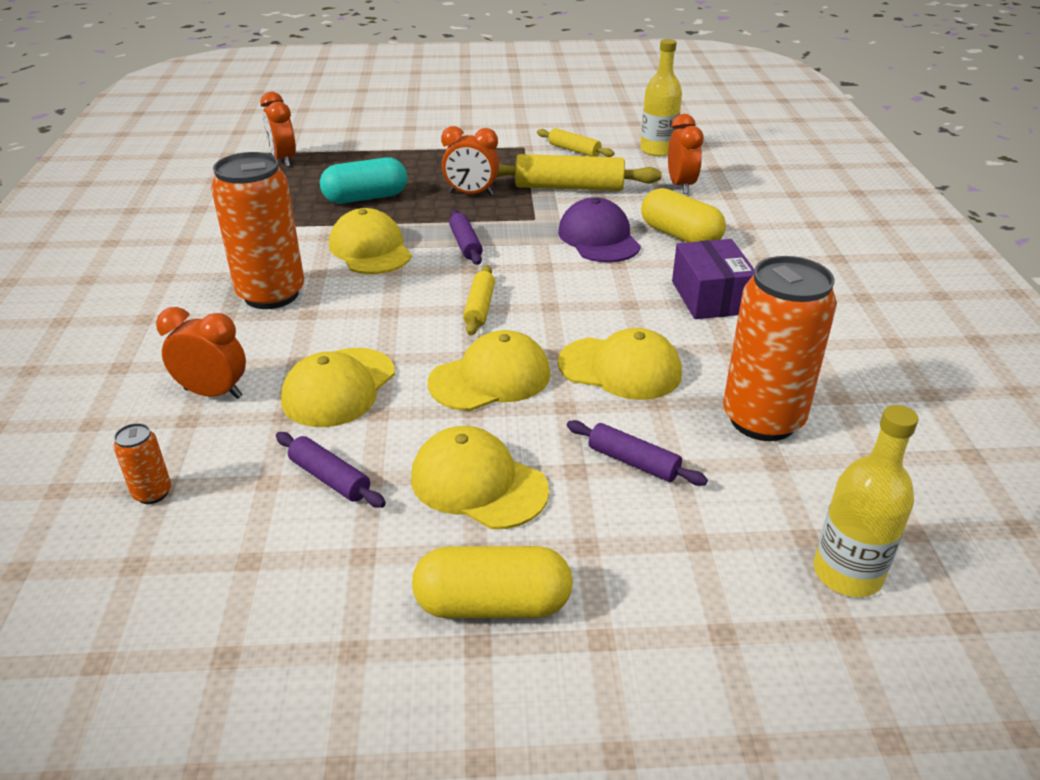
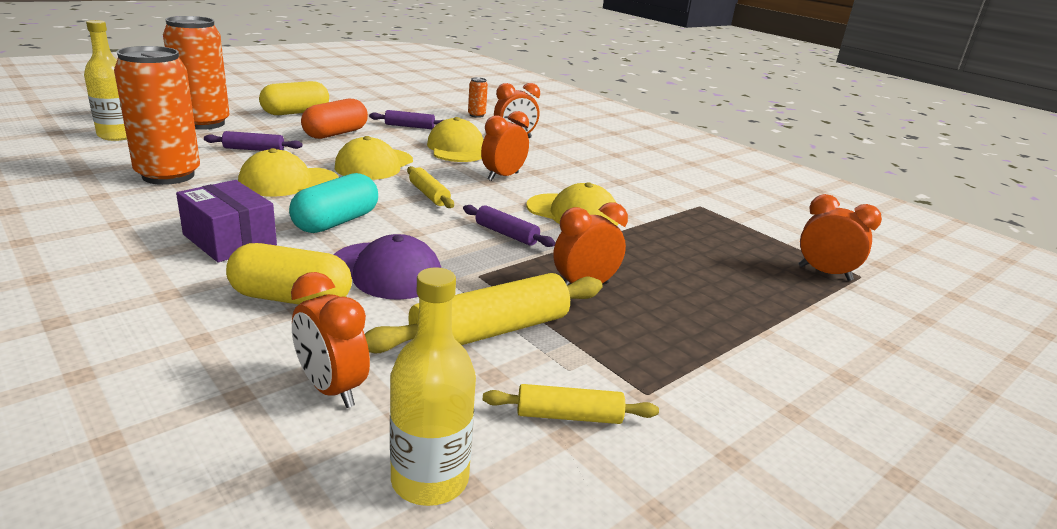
camera: 140 degrees right, 10 degrees down
orange can [211,152,304,309] -> orange can moved to [163,16,230,130]
turquoise capsule [320,157,407,203] -> turquoise capsule moved to [289,173,378,233]
yellow cap [411,426,549,529] -> orange capsule [301,99,368,139]
none -> orange clock [481,111,529,181]

